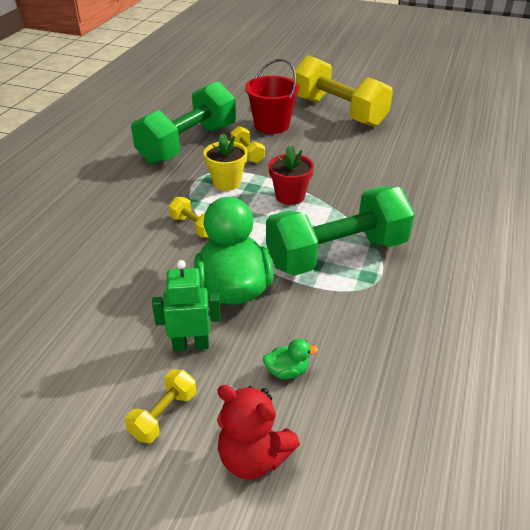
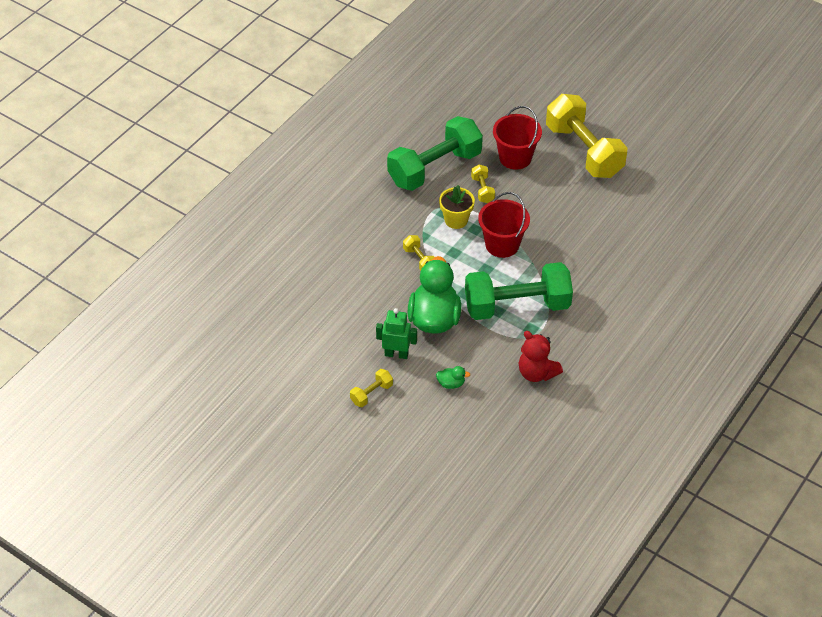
camera: 15 degrees right, 10 degrees up
red teddy bear [217,385,300,480] -> red teddy bear moved to [519,331,563,382]
red flower pot [269,146,314,205] -> red bucket [478,192,530,258]

